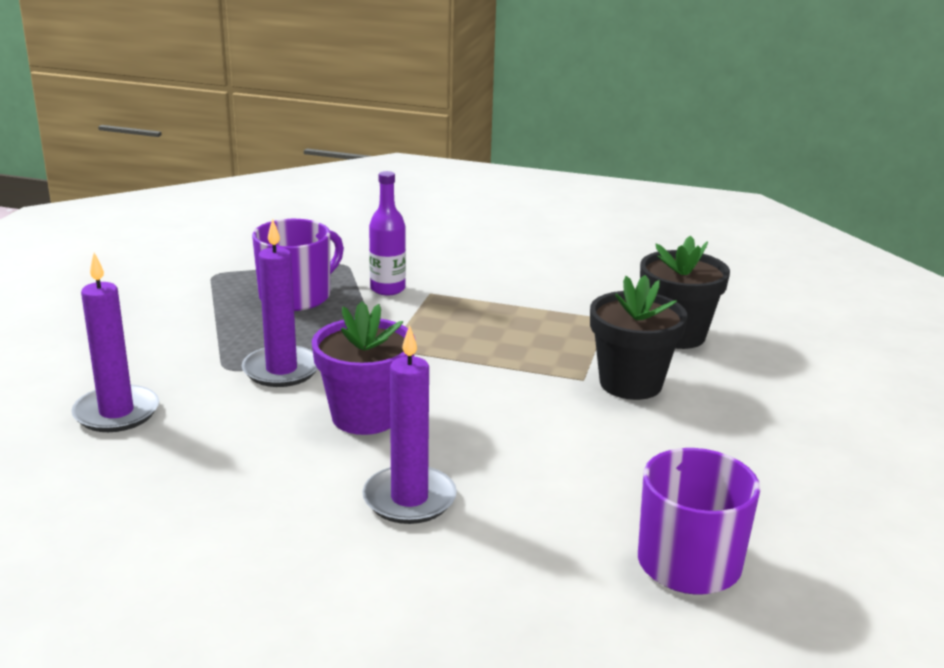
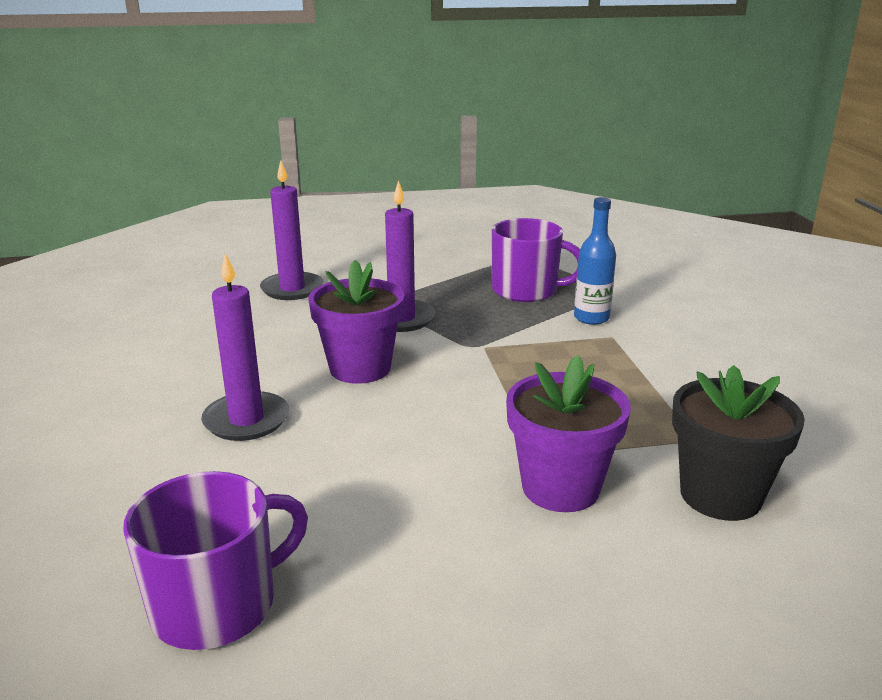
camera: 65 degrees right, 0 degrees up
purple bottle [369,171,406,295] -> blue bottle [574,197,616,325]
black flower pot [590,275,687,400] -> purple flower pot [506,355,631,512]

